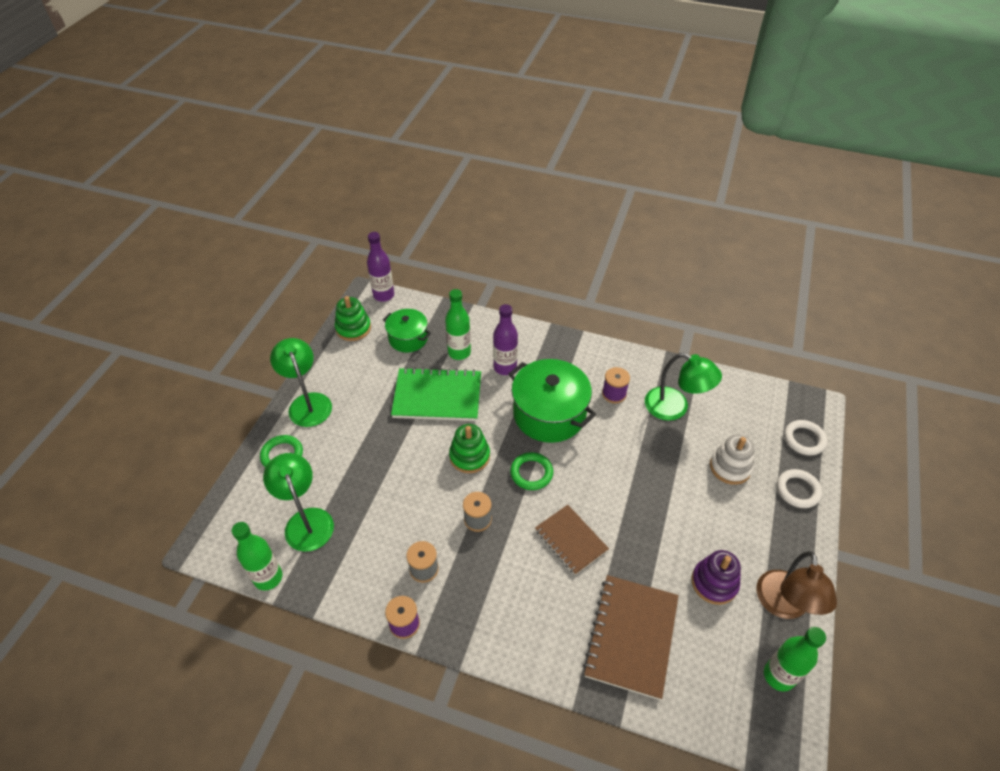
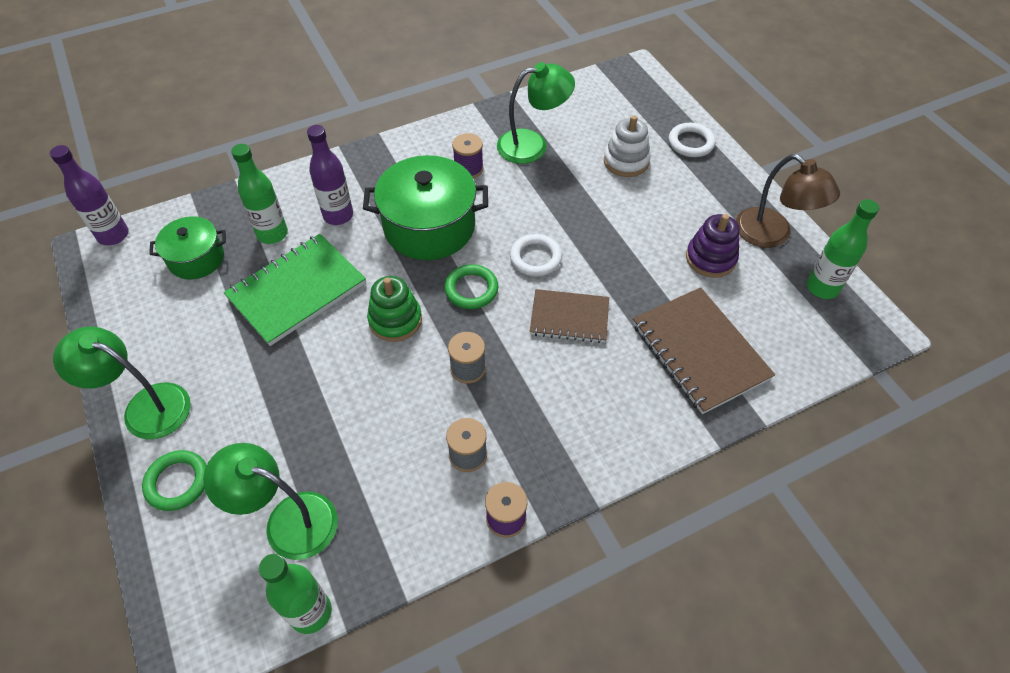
camera: 45 degrees left, 5 degrees up
green stacking toy [335,296,371,341] -> none
white ring [784,420,828,456] -> white ring moved to [510,234,562,277]

